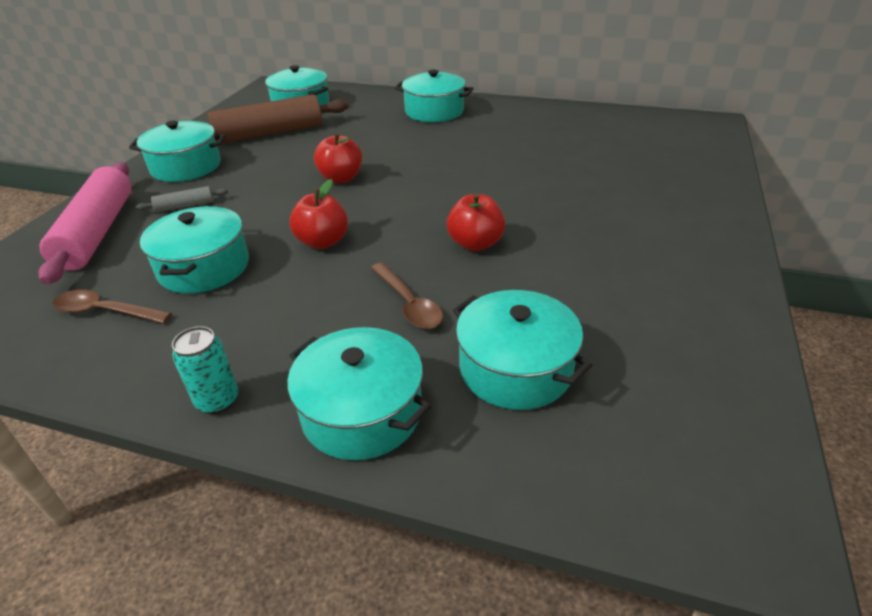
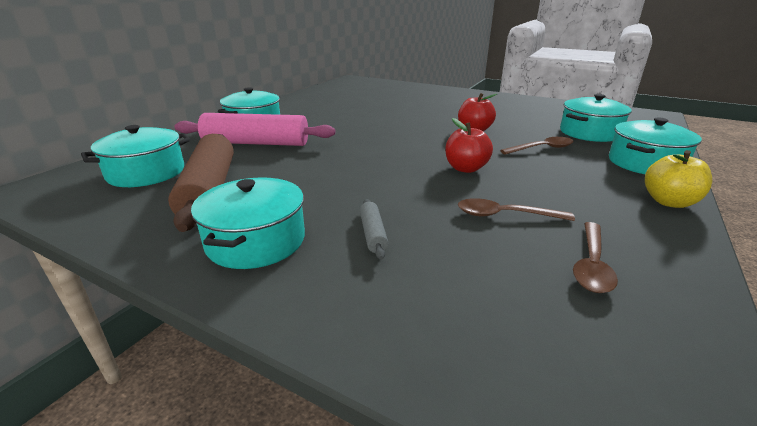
camera: 80 degrees left, 10 degrees down
pink rolling pin [39,162,132,285] -> pink rolling pin moved to [175,113,335,146]
turquoise pot [140,206,249,293] -> brown spoon [458,198,575,221]
turquoise can [172,326,238,414] -> yellow apple [645,150,712,208]
red apple [314,133,362,183] -> none

